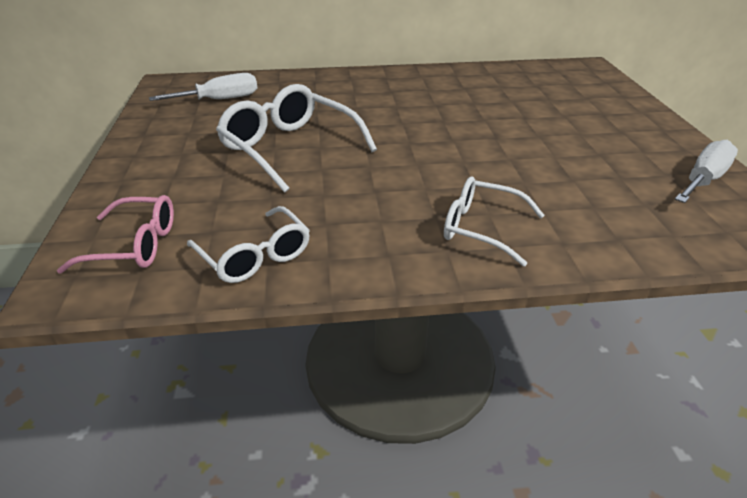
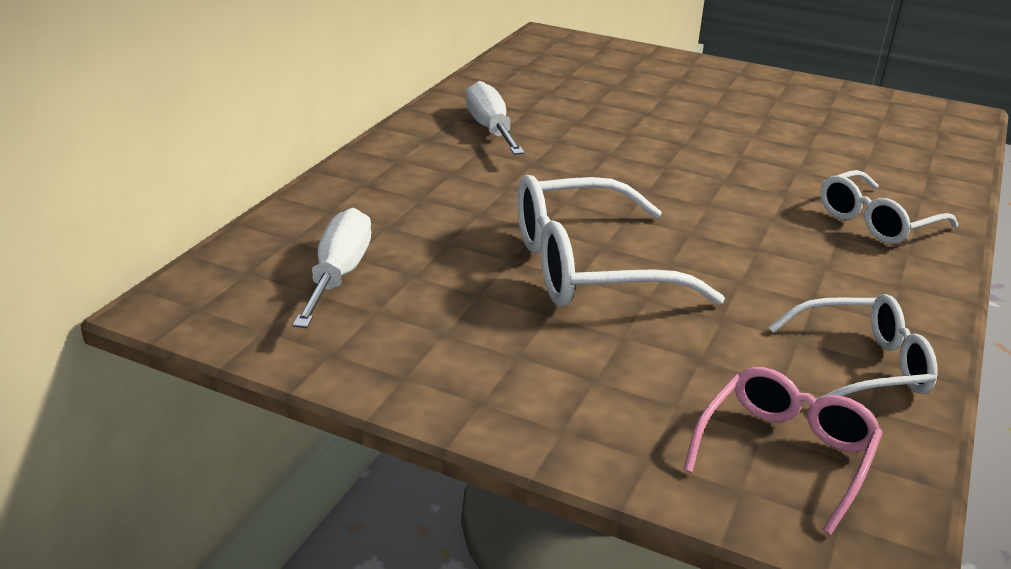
camera: 60 degrees left, 5 degrees down
white screwdriver [675,140,738,203] -> white screwdriver moved to [466,81,525,155]

